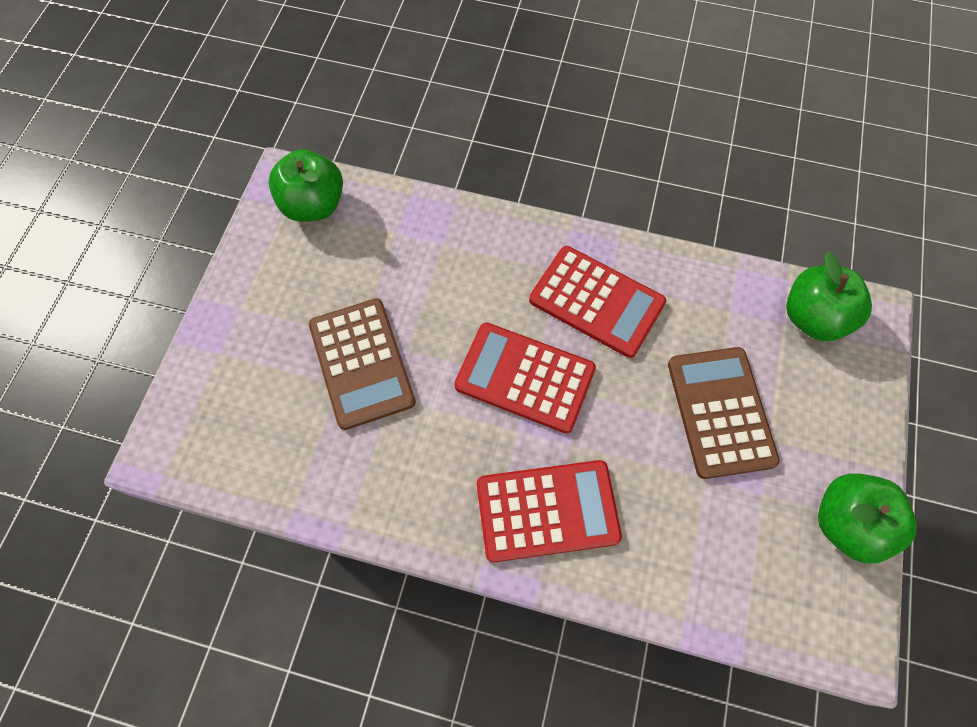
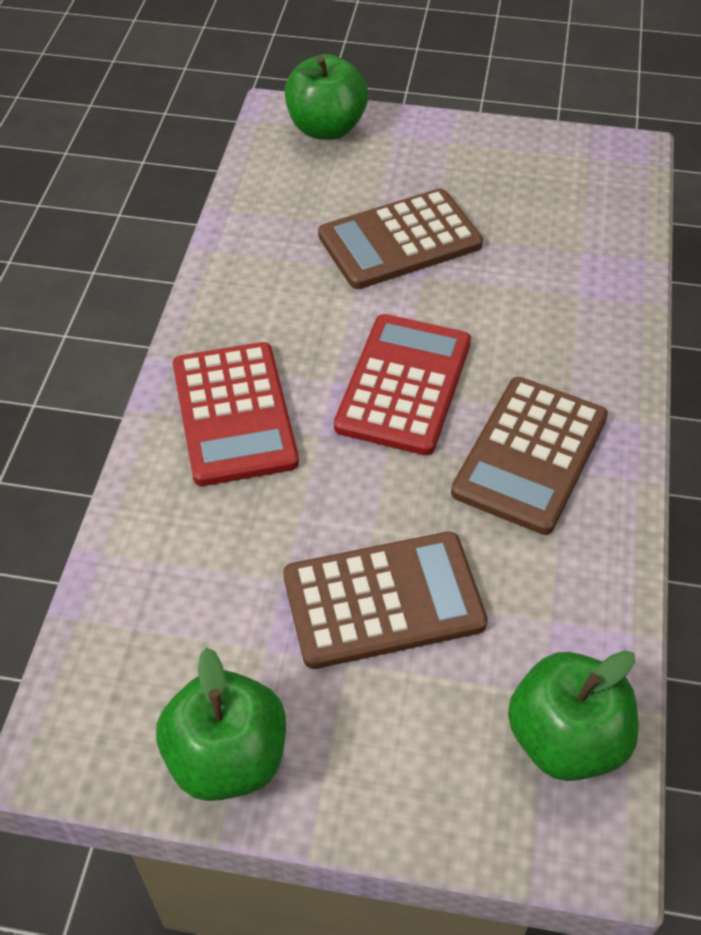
camera: 85 degrees right, 15 degrees down
green apple [269,150,343,222] -> green apple moved to [285,54,368,140]
red calculator [529,246,666,358] -> brown calculator [451,377,608,535]

